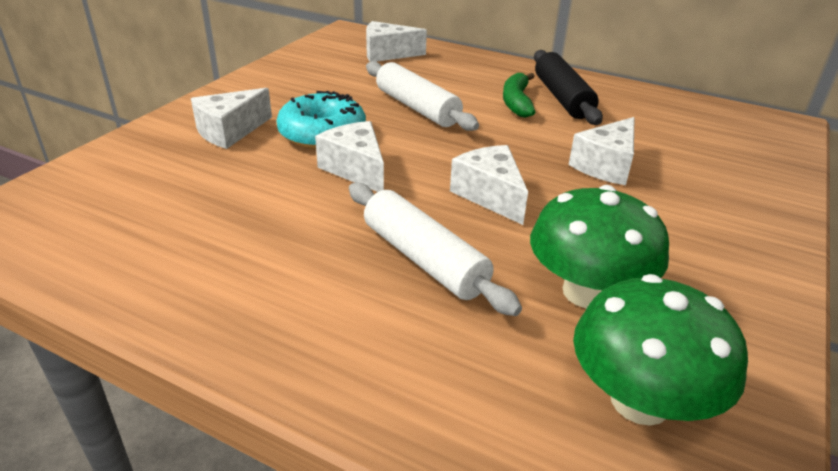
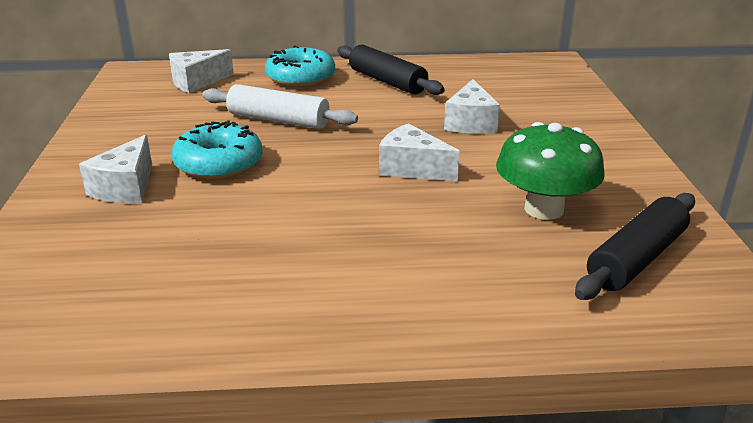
camera: 30 degrees left, 5 degrees down
white cheese [315,121,384,192] -> none
white rolling pin [349,183,522,316] -> none
green banana [503,73,535,118] -> none
green mushroom [573,274,748,426] -> black rolling pin [575,193,695,300]
none -> turquoise donut [265,45,335,87]

